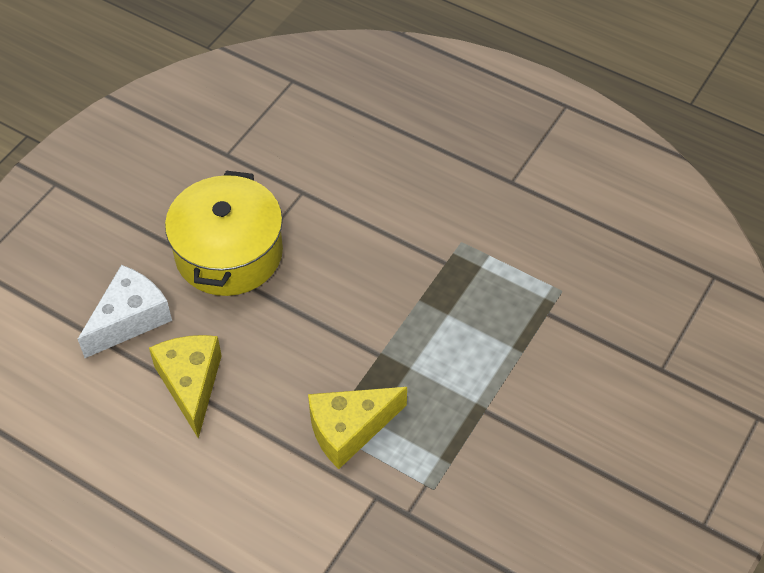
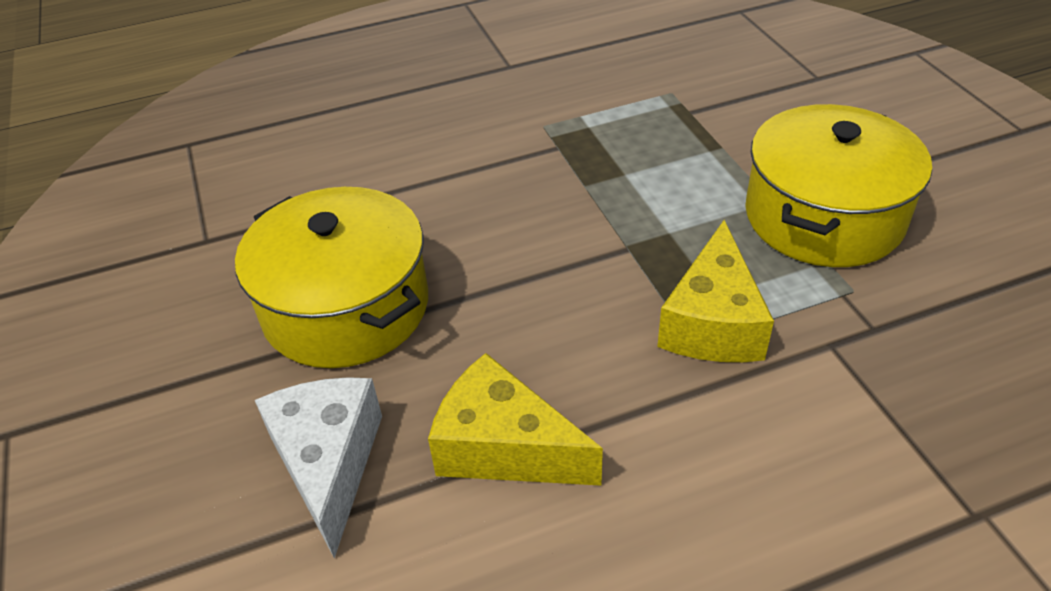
camera: 50 degrees left, 10 degrees down
none -> yellow pot [745,104,932,267]

